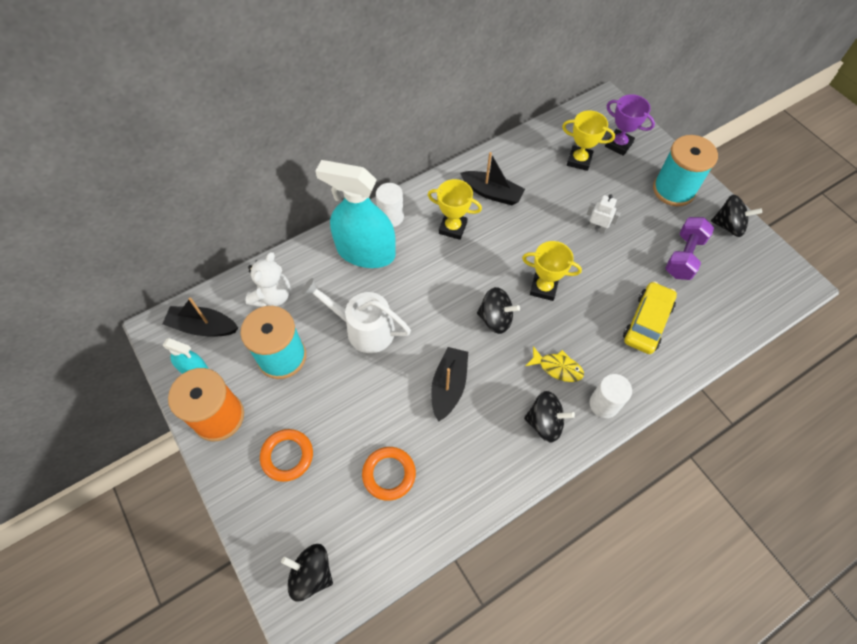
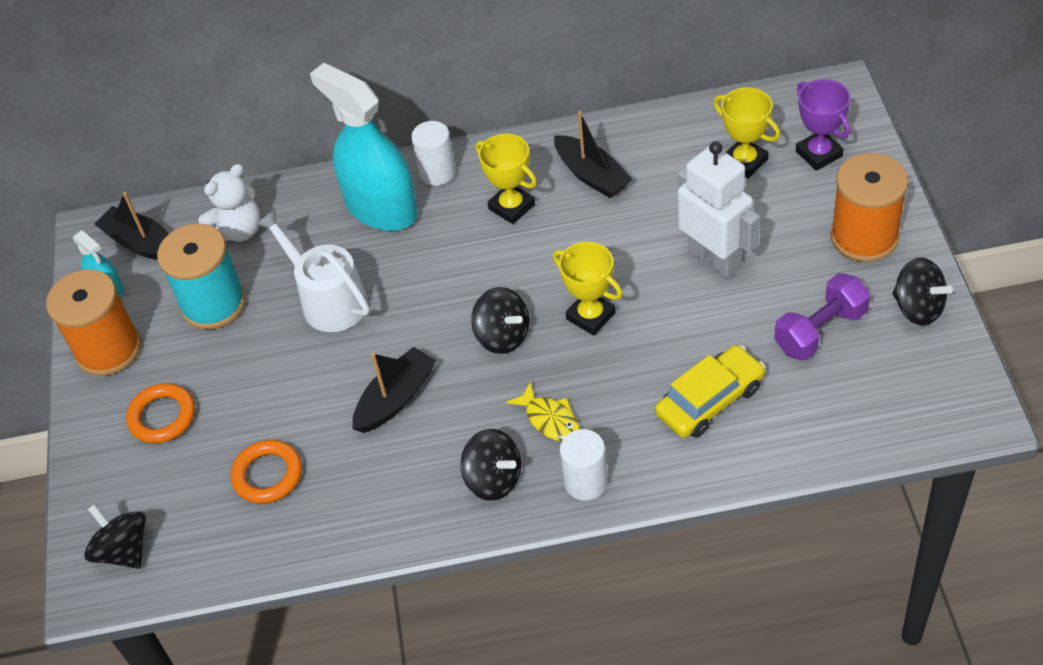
camera: 30 degrees right, 10 degrees down
white robot [587,194,621,233] -> white robot [678,141,760,279], size x2.09
turquoise spool [653,135,718,206] -> orange spool [830,153,909,262]

